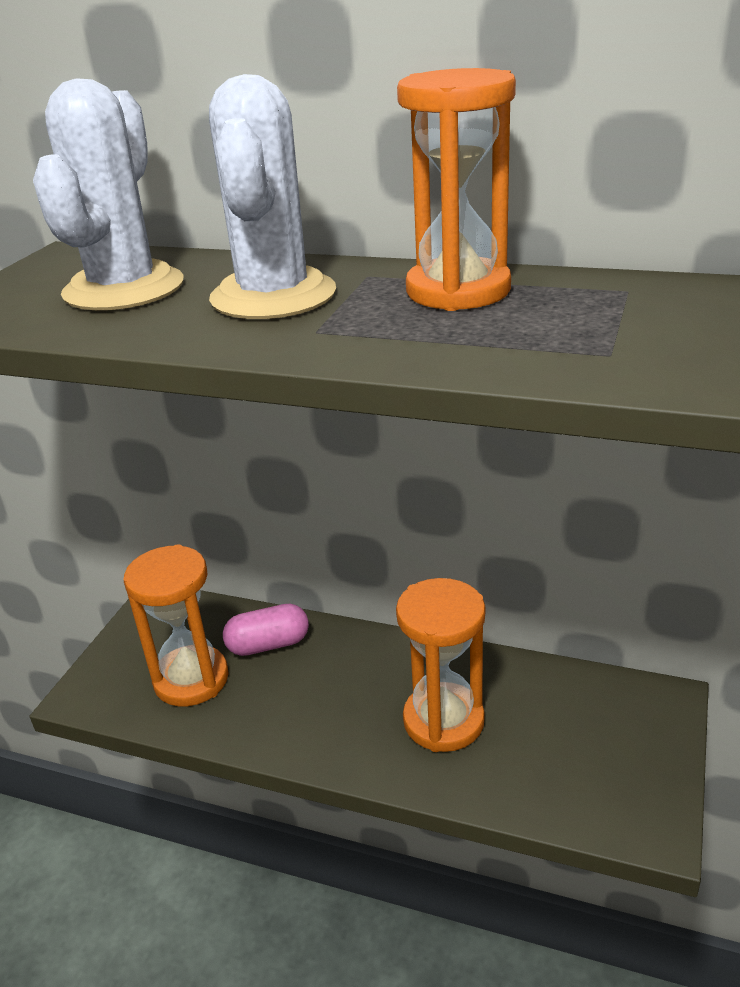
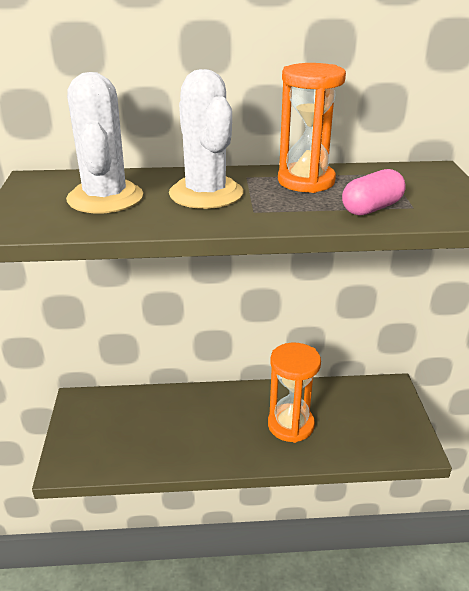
camera: 25 degrees left, 0 degrees up
orange hourglass [123,544,229,706] -> none
pink capsule [223,604,309,656] -> pink capsule moved to [342,169,406,216]

